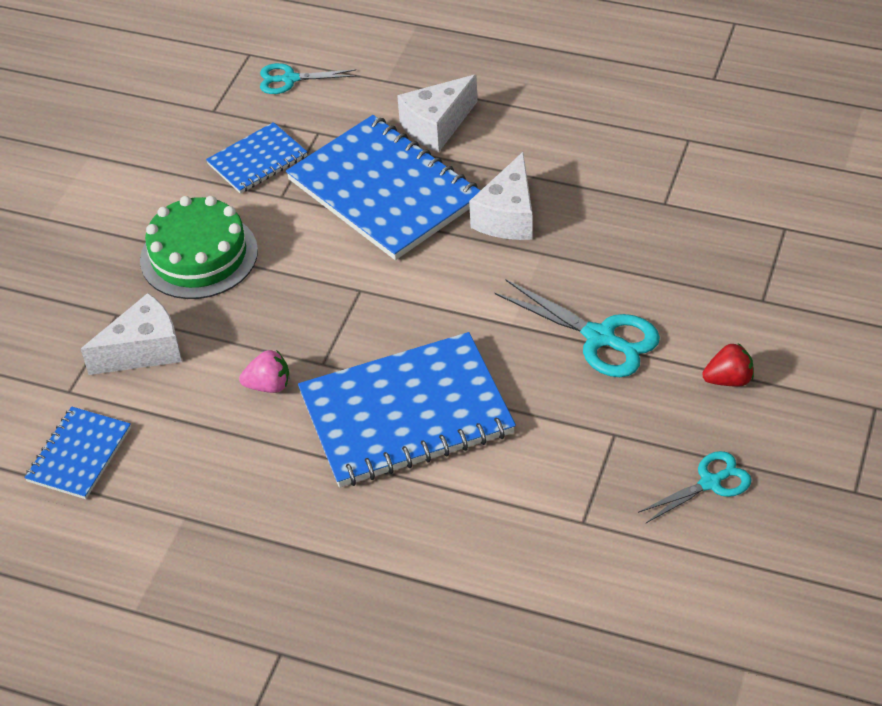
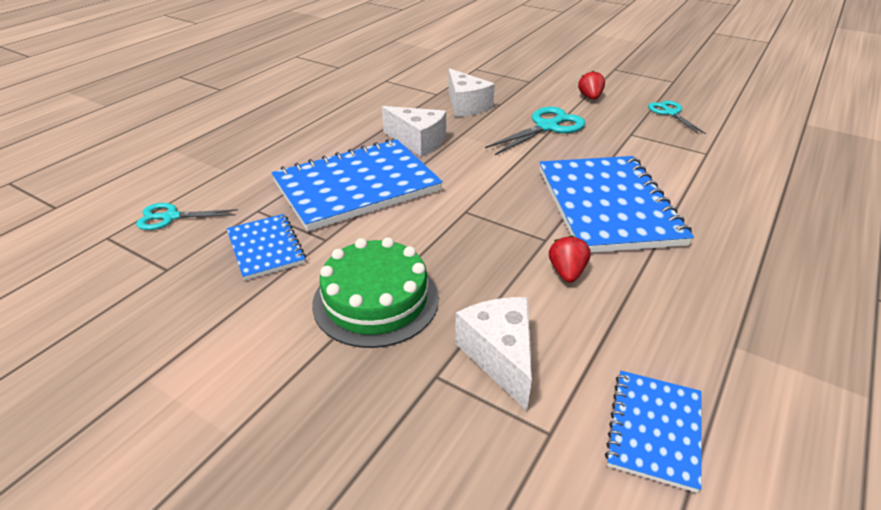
camera: 80 degrees left, 10 degrees down
blue notebook [24,407,131,499] -> blue notebook turned 75 degrees clockwise [605,371,701,493]
pink strawberry [239,350,289,393] -> red strawberry [549,235,591,283]
turquoise scissors [260,63,356,94] -> turquoise scissors turned 75 degrees clockwise [136,203,238,230]
white cheese [397,74,478,152] -> white cheese moved to [448,68,495,117]

